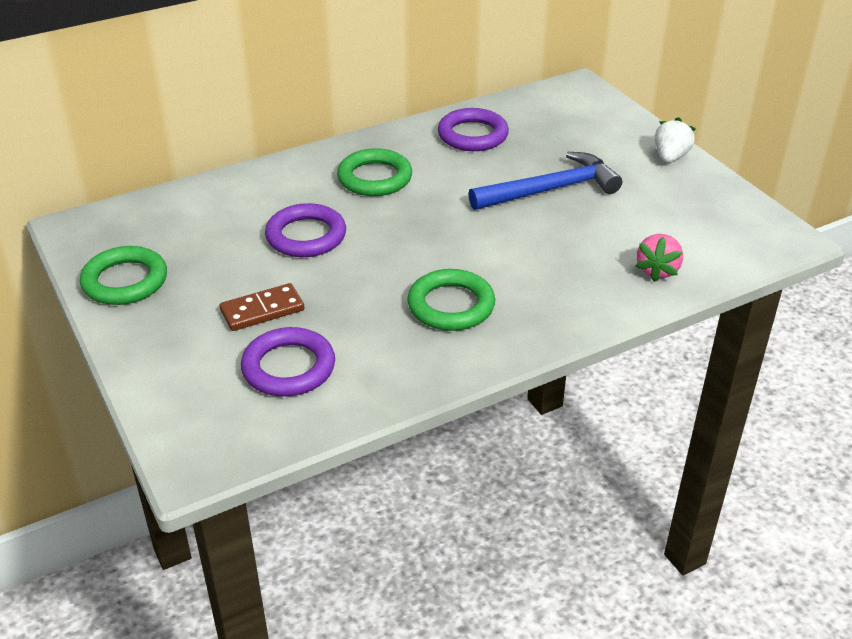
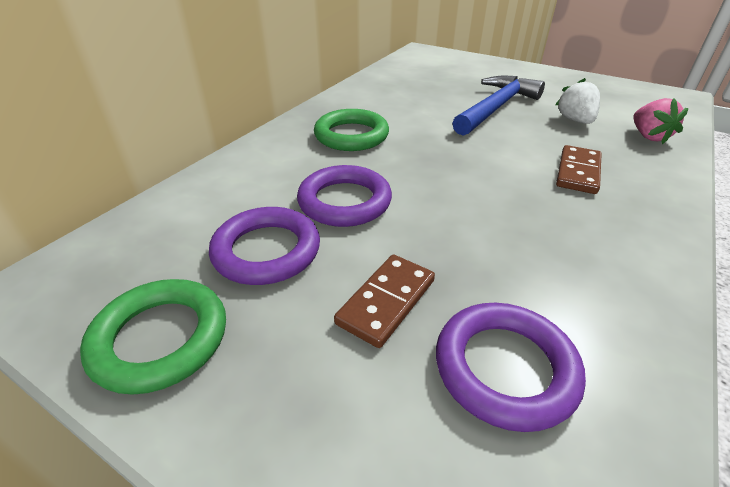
camera: 30 degrees left, 0 degrees up
green ring [407,269,495,331] -> none
purple ring [438,108,509,151] -> purple ring moved to [209,207,320,285]
white strawberry [655,117,696,163] -> white strawberry moved to [555,78,600,124]
none -> brown domino [556,145,602,194]

